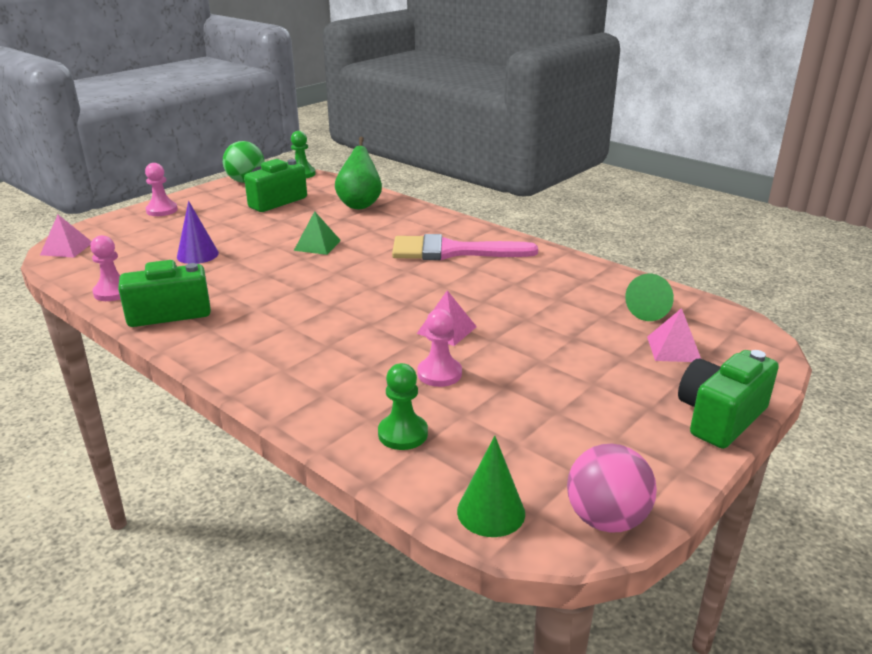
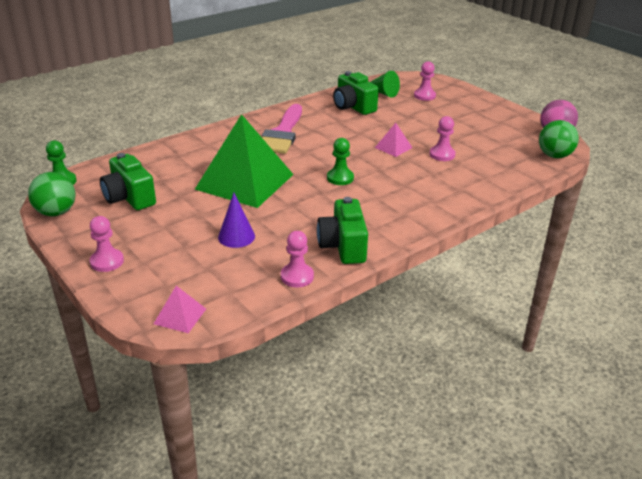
camera: 80 degrees left, 5 degrees up
green pyramid [294,211,341,255] -> green pyramid [195,114,294,208], size x2.42
green pear [335,137,382,209] -> none
green pawn [378,363,428,450] -> green pawn moved to [327,138,354,185]
green cone [457,436,525,537] -> green ball [539,120,579,158]
pink pyramid [647,308,701,362] -> pink pawn [414,61,436,101]
green camera [678,350,779,449] -> green camera moved to [333,71,379,115]

